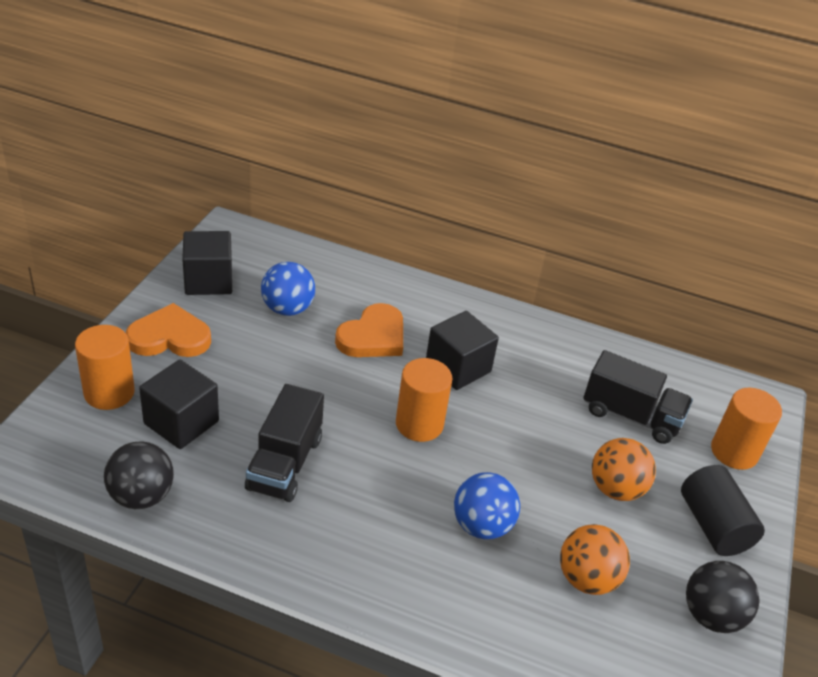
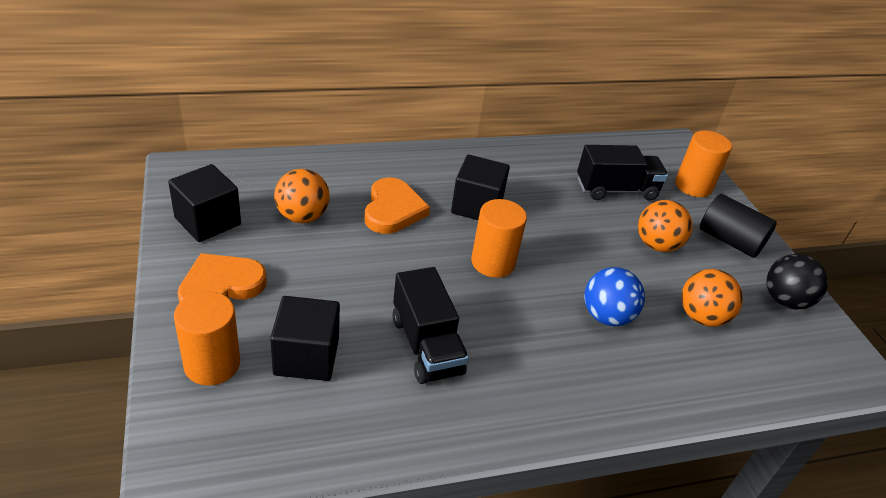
camera: 35 degrees left, 0 degrees up
black ball [104,441,174,509] -> none
blue ball [261,262,315,316] -> orange ball [274,169,330,223]

